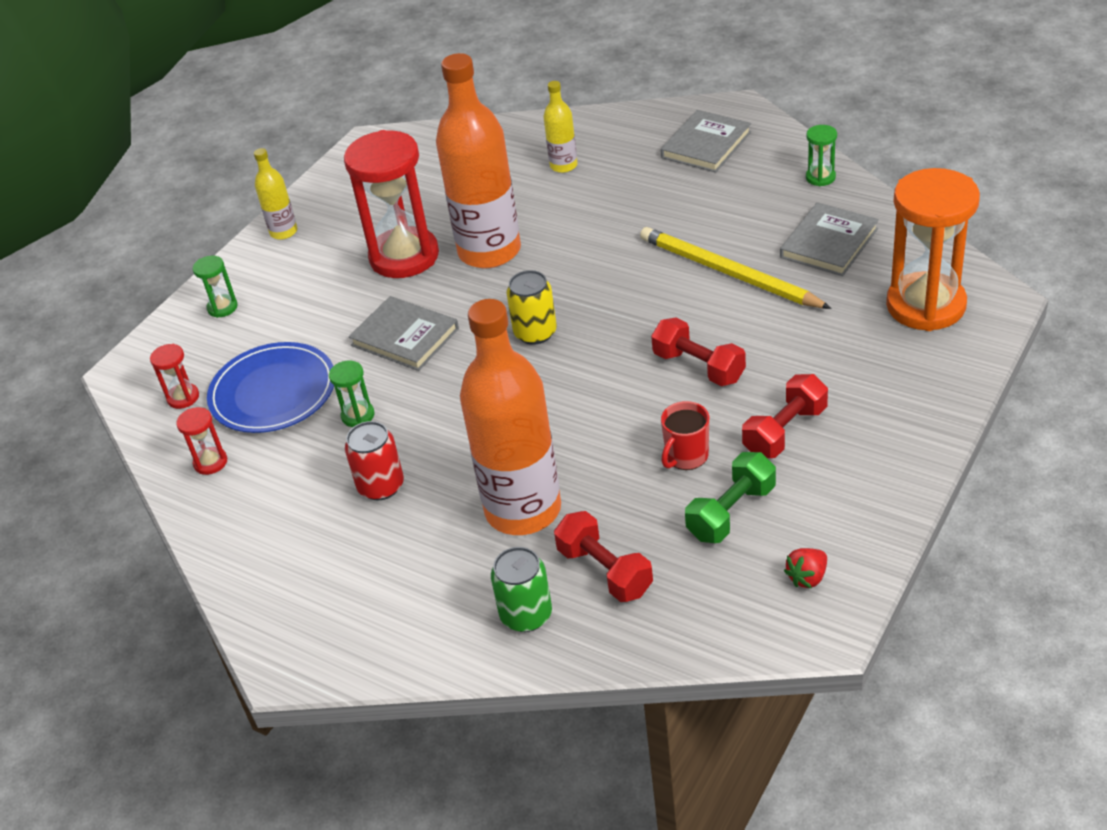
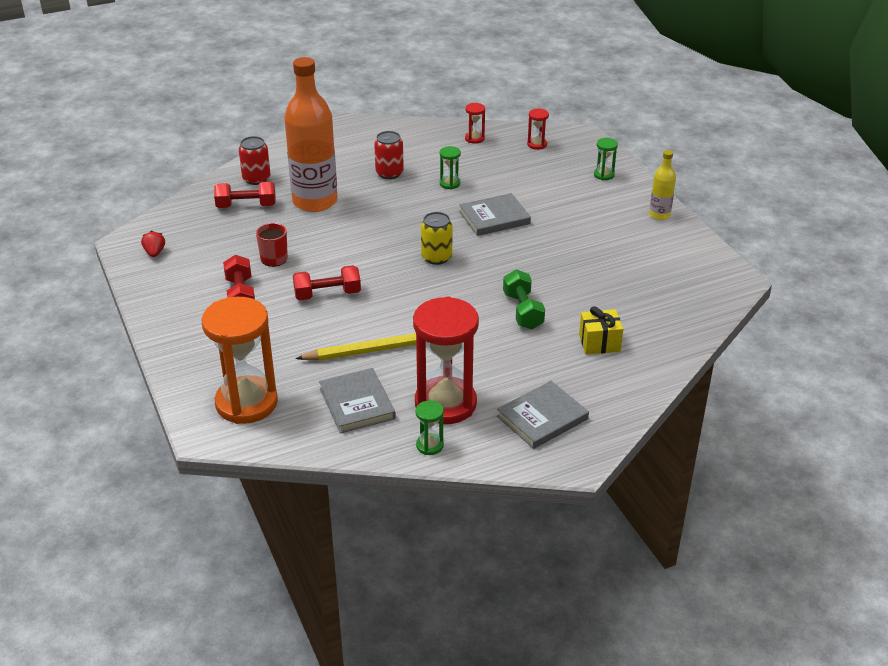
camera: 120 degrees right, 5 degrees down
blue plate [207,342,334,433] -> none
red hourglass [344,130,439,278] -> red hourglass moved to [413,297,479,424]
orange bottle [436,53,521,268] -> none
green can [491,547,552,632] -> red can [239,136,270,185]
yellow bottle [543,81,578,173] -> yellow gift [579,306,623,354]
grey book [661,110,751,172] -> grey book turned 75 degrees clockwise [497,381,589,449]
green dumbbell [685,452,776,543] -> green dumbbell moved to [503,269,545,330]

